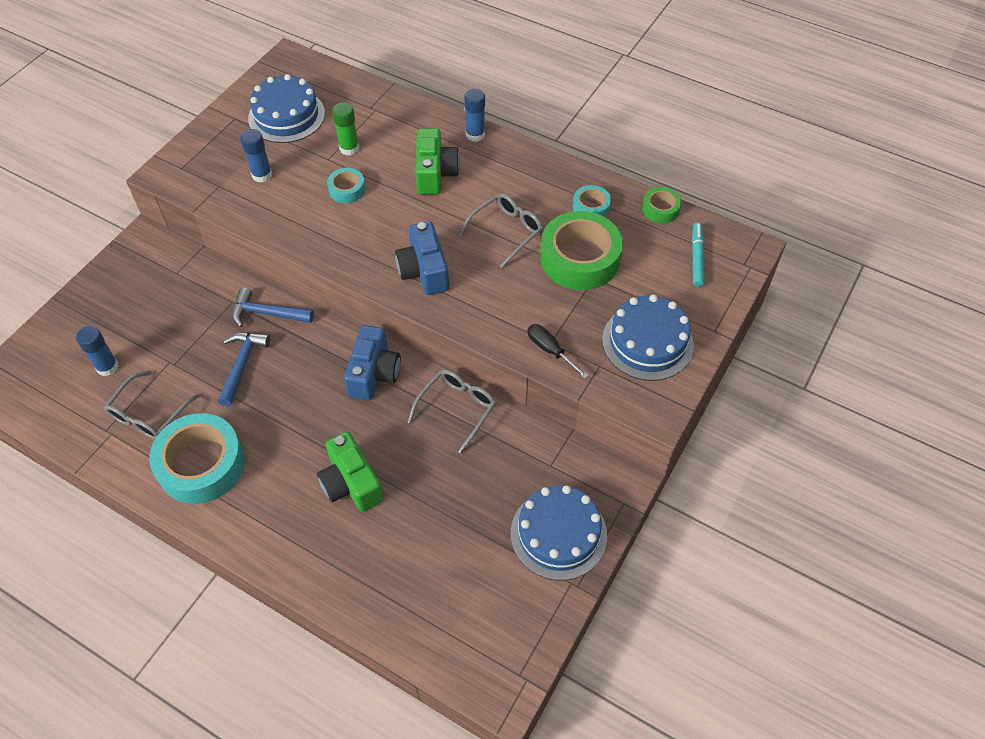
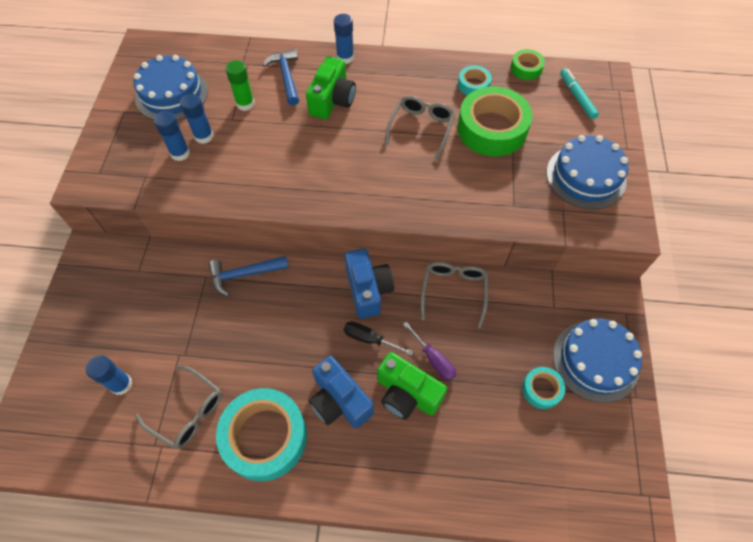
camera: 25 degrees left, 5 degrees up
grey glasses [104,370,199,440] -> grey glasses turned 60 degrees counterclockwise [135,365,222,449]
blue hammer [218,332,270,406] -> blue hammer moved to [263,48,299,106]
turquoise tape [327,168,365,203] -> turquoise tape moved to [522,367,565,409]
blue camera [395,221,449,295] -> blue camera moved to [309,356,374,428]
green camera [415,128,460,195] -> green camera turned 45 degrees clockwise [306,56,356,119]
black screwdriver [527,324,589,379] -> black screwdriver moved to [344,321,414,356]
none -> blue glue stick [180,94,214,144]
none -> purple screwdriver [403,322,456,381]

